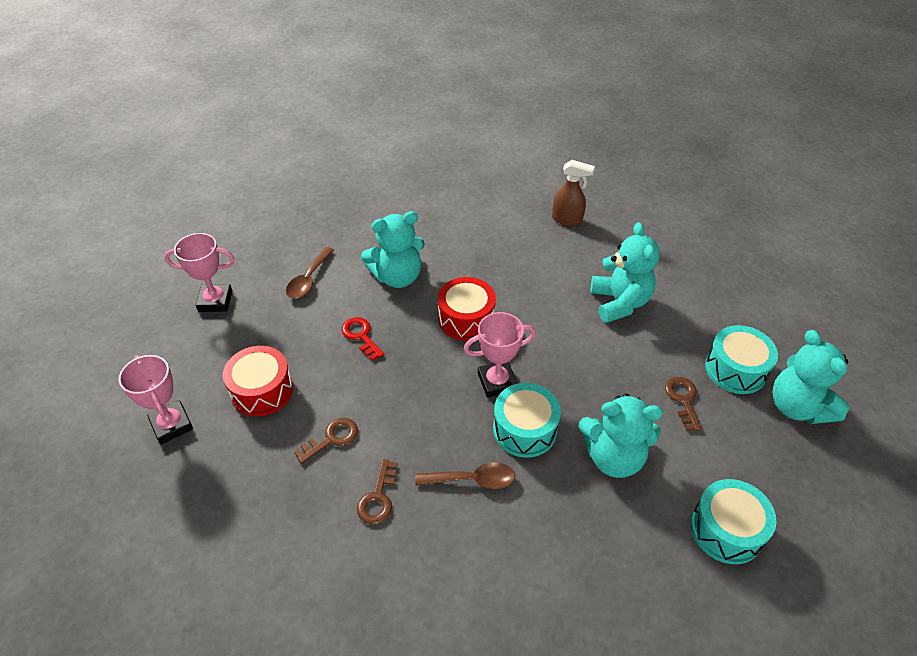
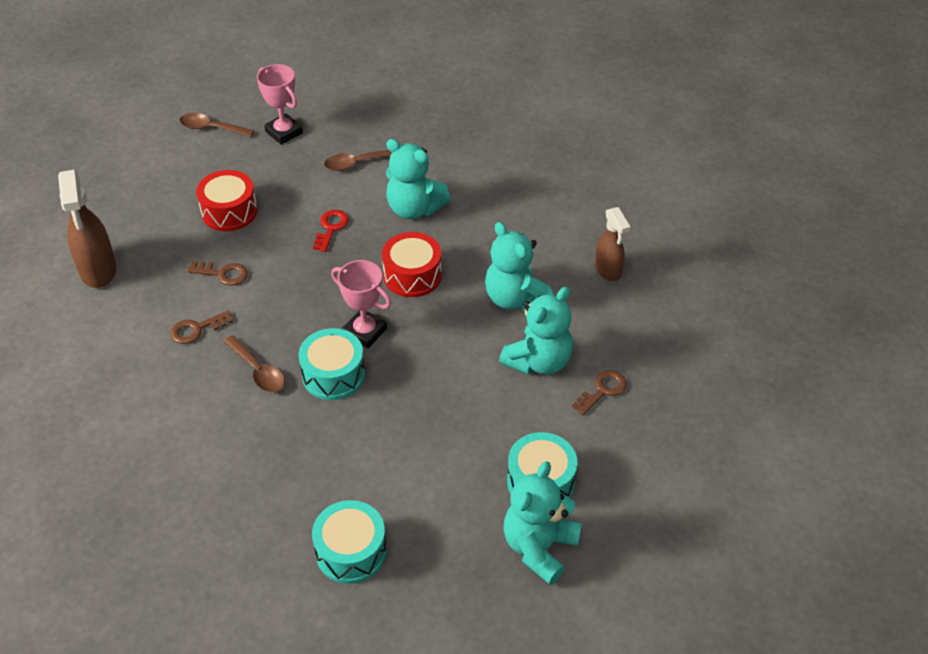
camera: 50 degrees right, 0 degrees up
pink trophy [119,355,193,444] -> none
turquoise teddy bear [578,393,663,478] -> turquoise teddy bear moved to [485,222,553,311]
brown key [665,377,702,431] -> brown key moved to [572,370,627,415]
none -> brown spray bottle [58,170,116,288]
none -> brown spoon [179,113,254,137]

